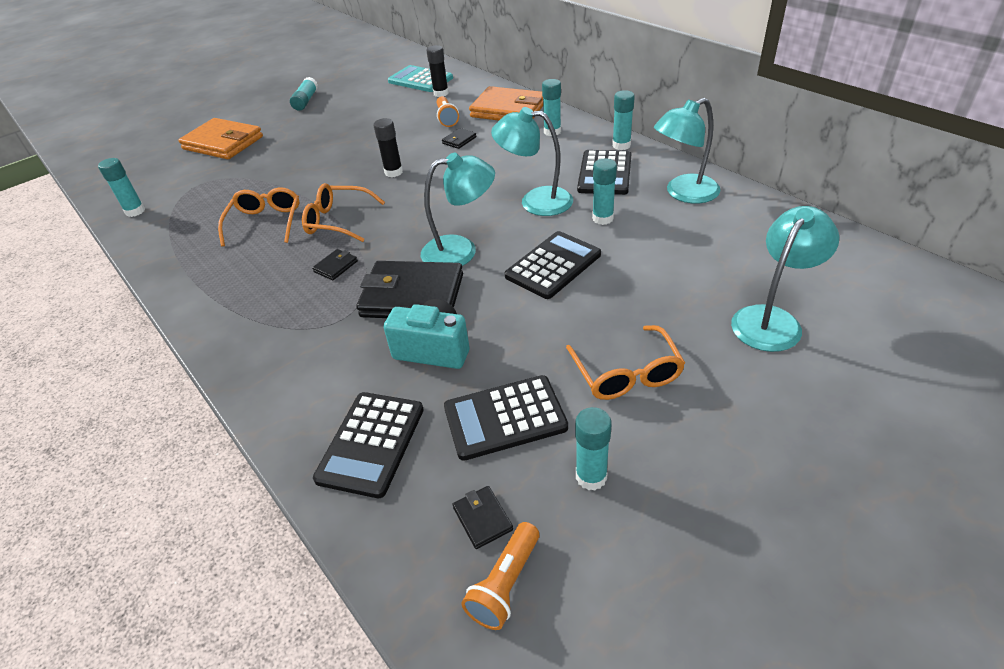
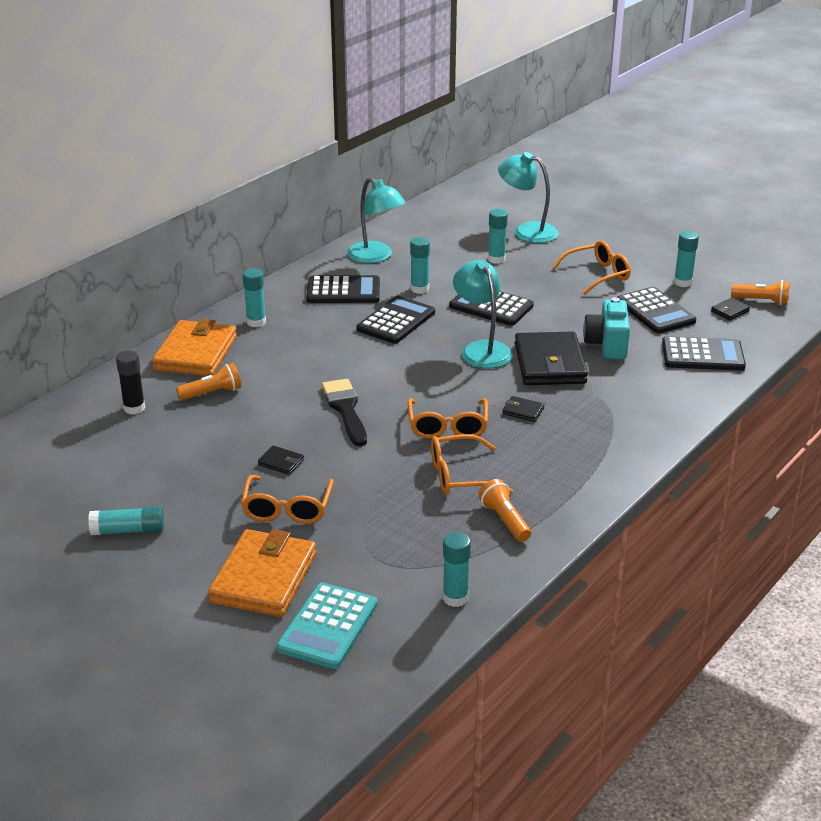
camera: 105 degrees left, 10 degrees down
black glue stick [373,118,403,177] -> black brush [322,379,367,447]
turquoise calculator [388,65,453,92] -> turquoise calculator moved to [276,582,378,669]
black wallet [442,128,477,149] -> black wallet moved to [258,446,304,475]
turquoise lamp [491,107,573,216] -> black calculator [356,296,435,344]
turquoise glue stick [612,90,635,150] -> turquoise glue stick moved to [488,209,508,264]
none -> orange glasses [241,475,334,524]
none -> orange flashlight [478,479,531,542]

